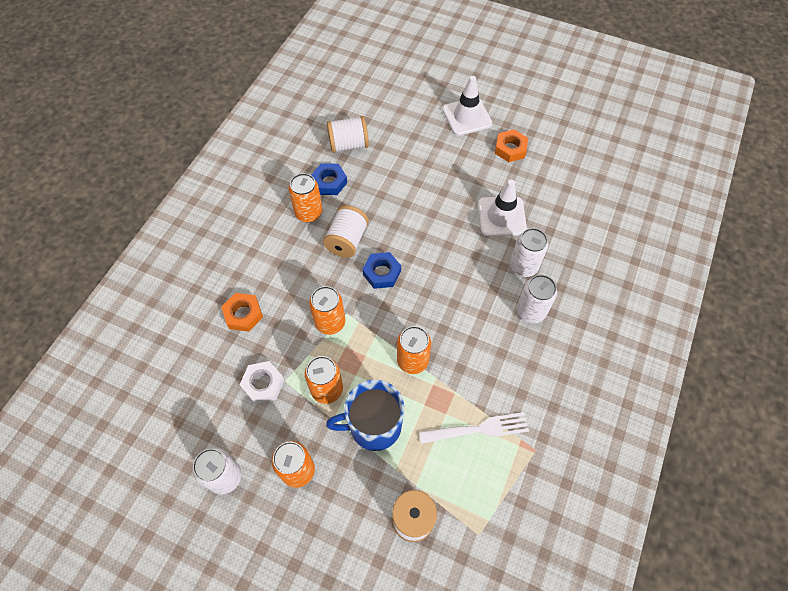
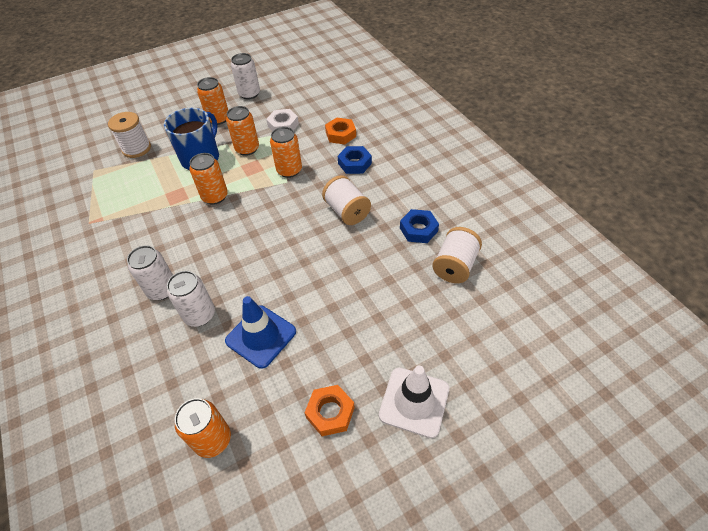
camera: 130 degrees right, 10 degrees down
orange can [289,173,323,222] -> orange can moved to [175,398,231,458]
blue nut [362,252,401,289] -> blue nut moved to [338,146,372,174]
white fork [419,412,529,444] -> none
white traffic cone [478,180,527,236] -> blue traffic cone [225,296,296,369]

